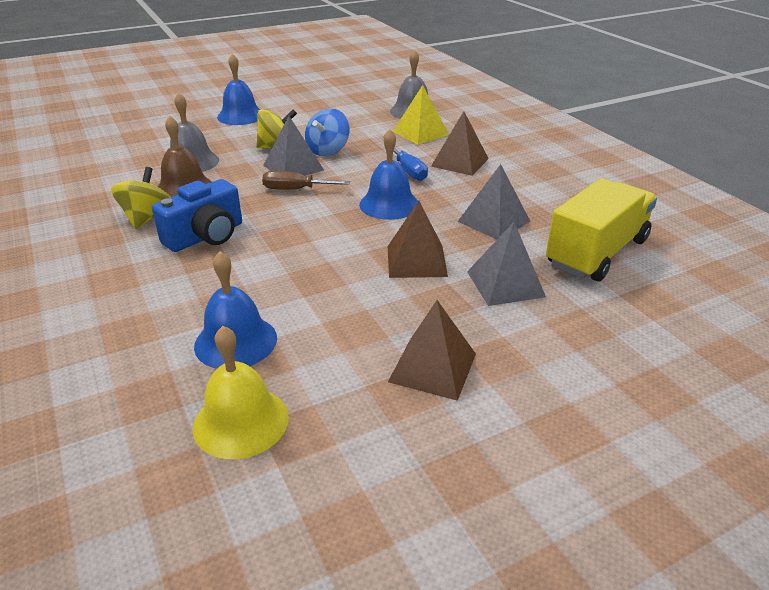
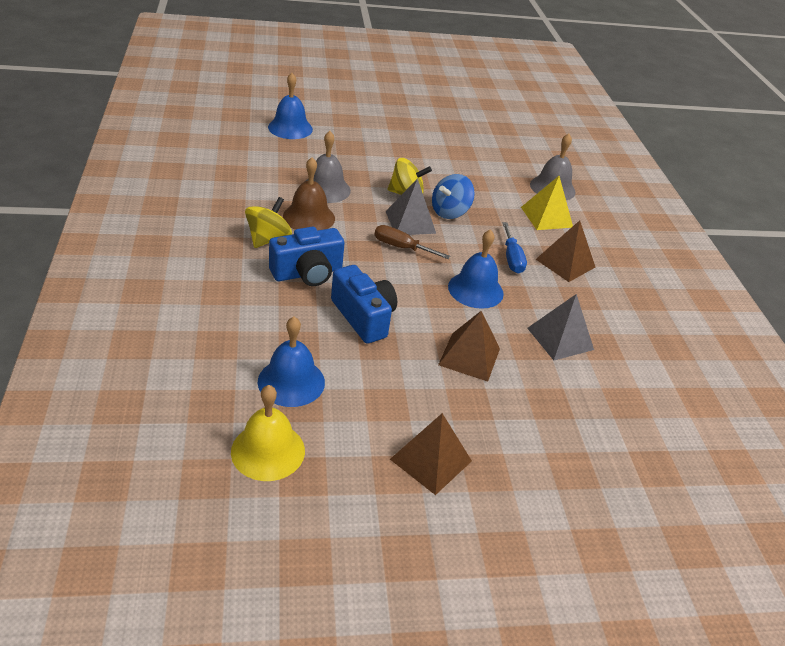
camera: 15 degrees right, 5 degrees up
blue bell [217,54,260,125] -> blue bell moved to [268,73,313,139]
grey pyramid [467,222,546,306] -> none
yellow truck [546,178,657,281] -> none
none -> blue camera [331,265,397,343]

